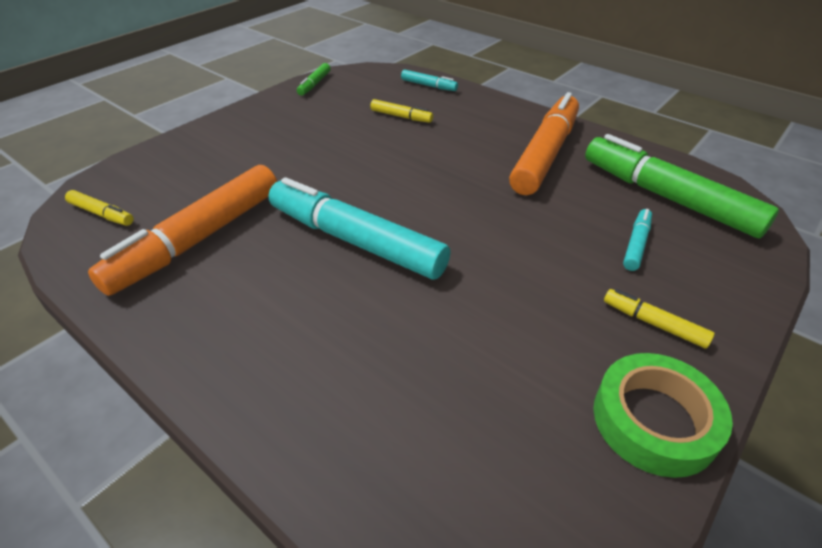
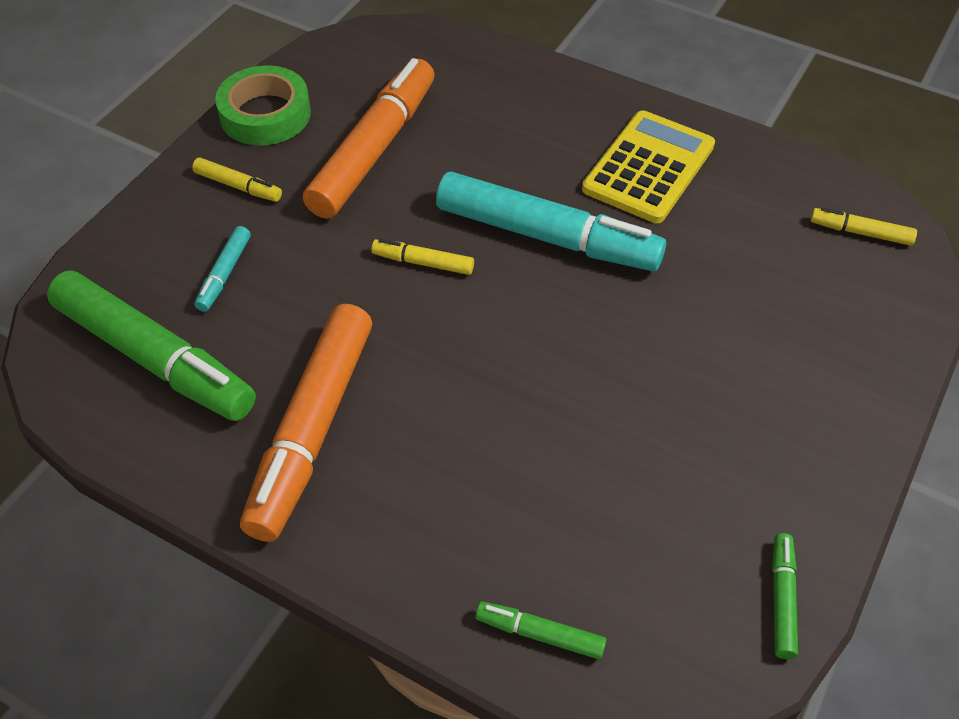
camera: 170 degrees right, 10 degrees up
orange marker [88,165,277,296] -> orange marker moved to [303,58,435,219]
yellow marker [370,99,433,123] -> yellow marker moved to [371,239,474,275]
turquoise marker [401,70,458,91] -> green marker [476,601,607,660]
none -> yellow calculator [582,110,715,223]

